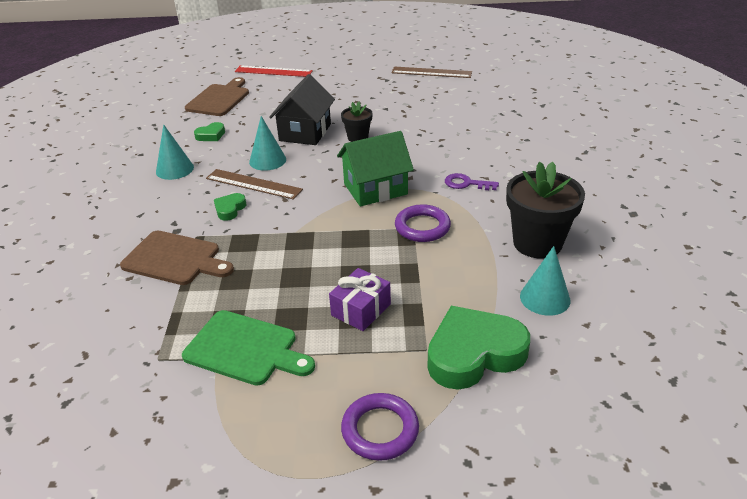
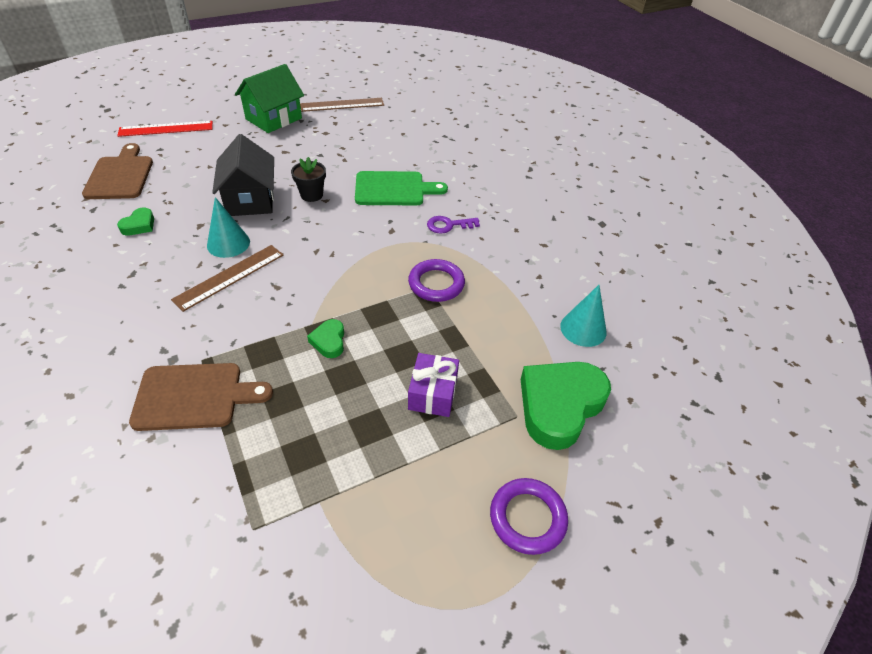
camera: 30 degrees left, 10 degrees up
turquoise cone [156,124,194,180] -> none
green cutting board [182,310,315,385] -> green cutting board moved to [355,171,448,205]
brown ruler [206,169,303,200] -> brown ruler turned 45 degrees counterclockwise [171,245,283,312]
green heart [214,193,246,221] -> green heart moved to [307,319,344,358]
green house [337,131,414,206] -> green house moved to [235,64,304,133]
black flower pot [506,162,585,258] -> none

